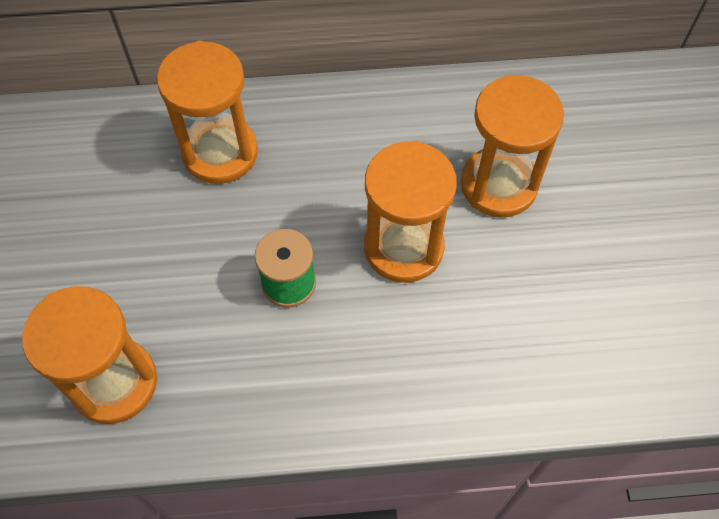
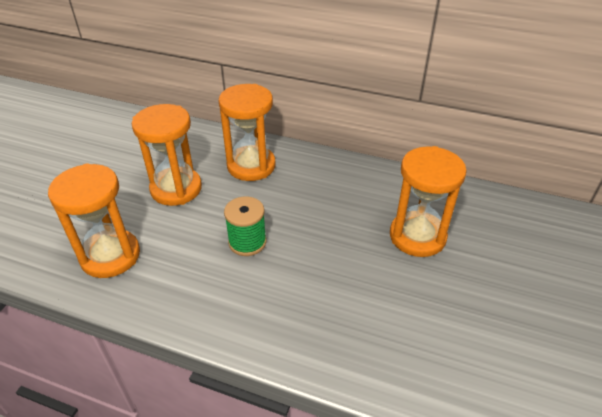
camera: 25 degrees right, 20 degrees down
orange hourglass [364,141,457,283] -> orange hourglass moved to [132,104,202,206]

